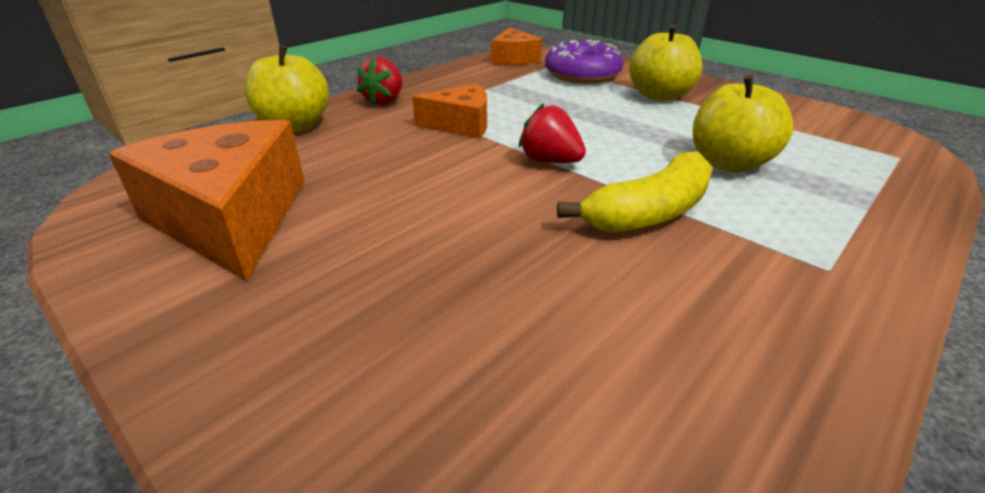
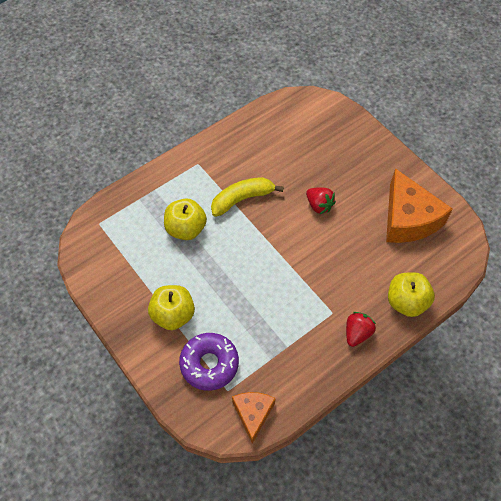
camera: 170 degrees left, 25 degrees up
orange cheese [412,84,487,138] -> none
red strawberry [519,103,586,163] -> red strawberry moved to [306,187,336,214]

